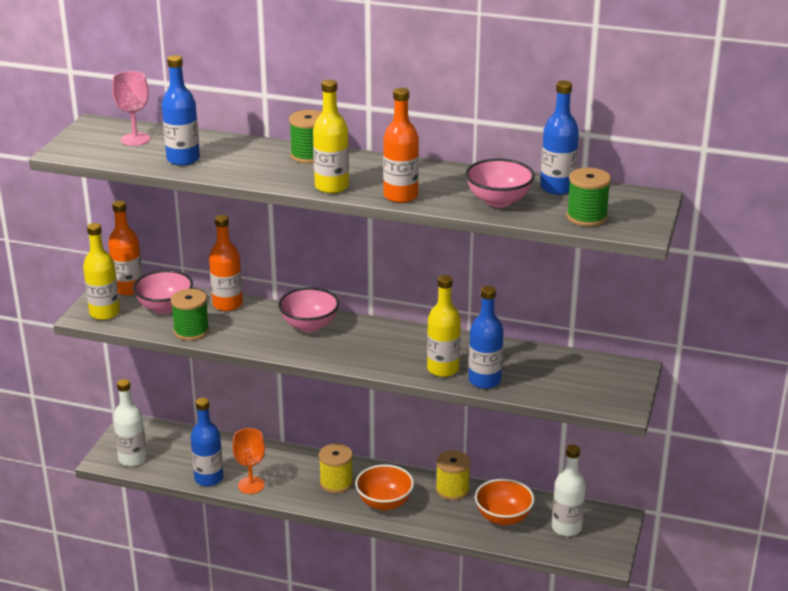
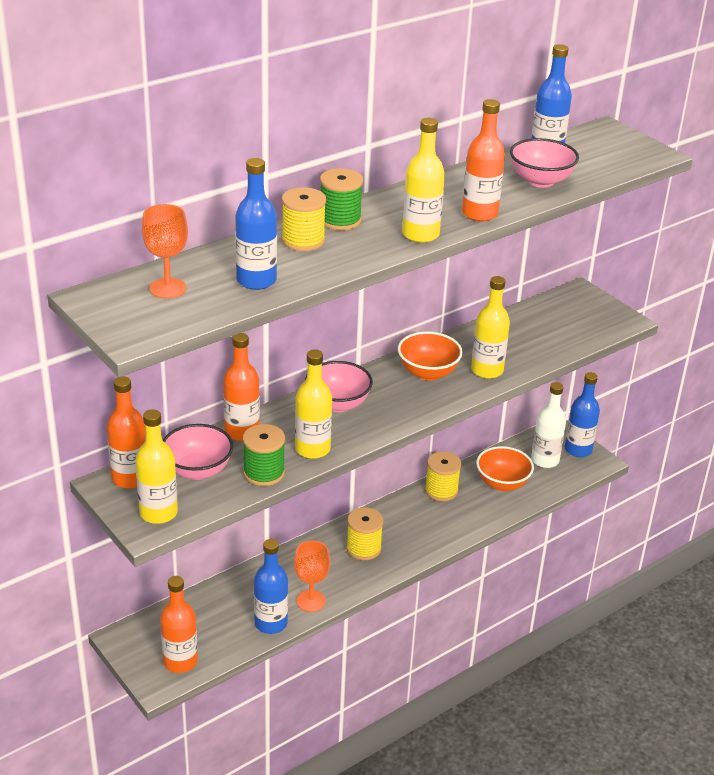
camera: 55 degrees left, 5 degrees up
pink goblet [112,71,150,146] -> orange goblet [142,204,188,299]
white bottle [113,379,147,467] -> orange bottle [160,576,198,673]
orange bowl [355,464,414,511] -> orange bowl moved to [398,331,463,381]
blue bottle [469,286,503,389] -> blue bottle moved to [565,372,600,457]
green spool [566,168,611,227] -> none
none -> yellow spool [282,187,326,251]
none -> yellow bottle [295,349,332,459]

